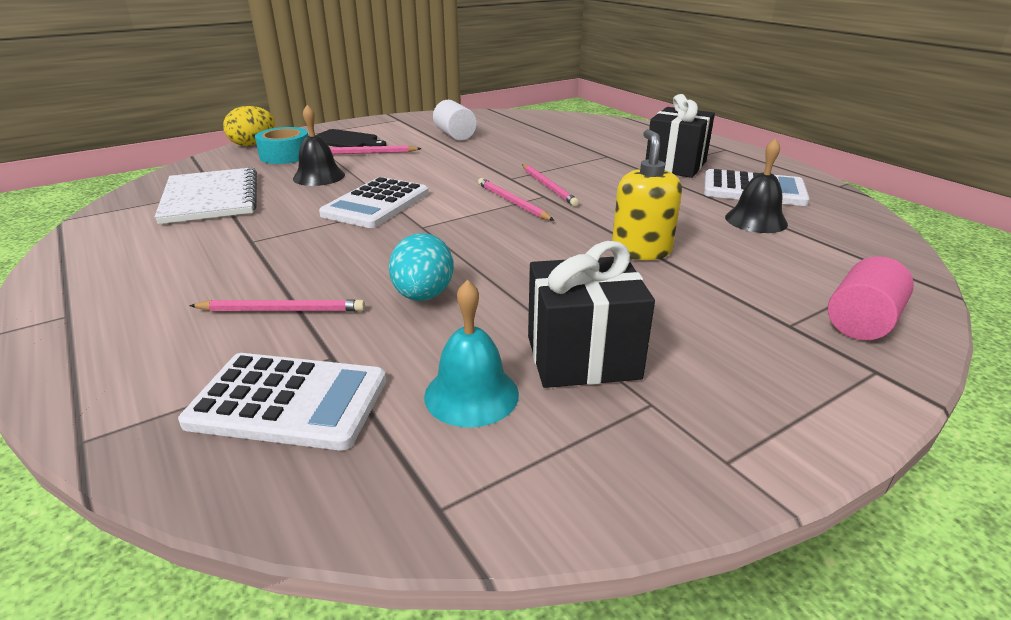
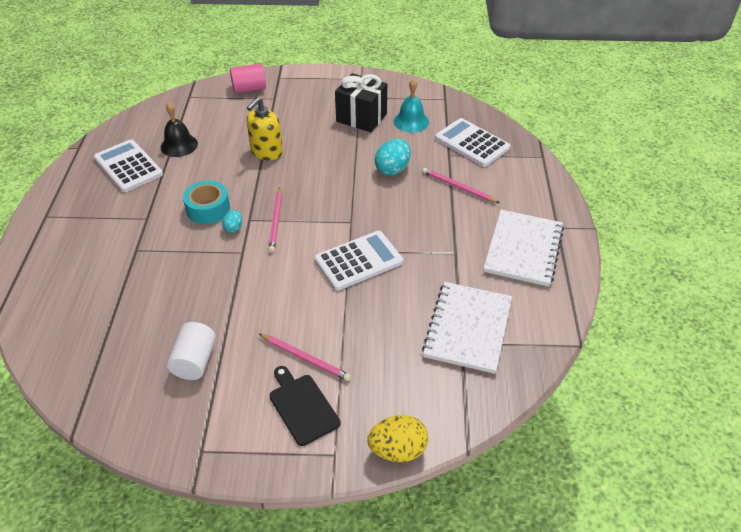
camera: 145 degrees left, 15 degrees up
turquoise tape [255,127,308,164] -> turquoise tape moved to [183,181,230,224]
black bell [293,105,345,186] -> none
pink pencil [522,164,579,206] -> turquoise egg [222,210,242,233]
black gift [646,94,715,178] -> none
none -> white notebook [484,210,564,287]

